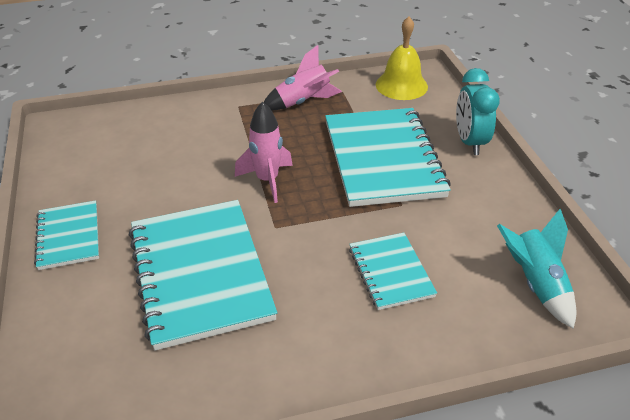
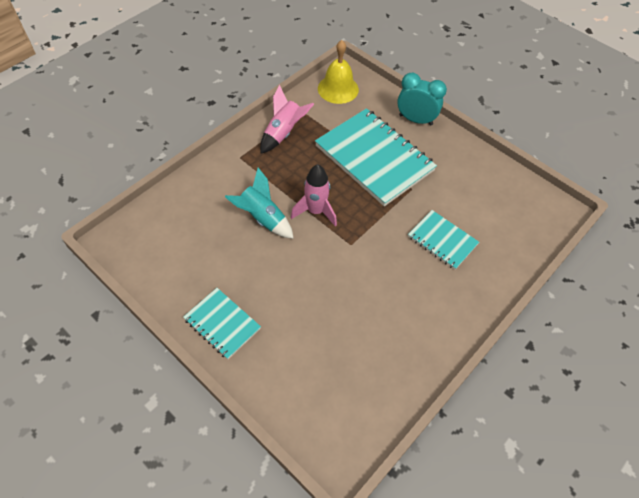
camera: 35 degrees left, 15 degrees up
turquoise notebook [129,200,277,350] -> none
turquoise clock [456,68,500,155] -> turquoise clock turned 150 degrees clockwise [397,73,447,126]
turquoise rocket [497,209,577,329] -> turquoise rocket moved to [225,168,294,239]

